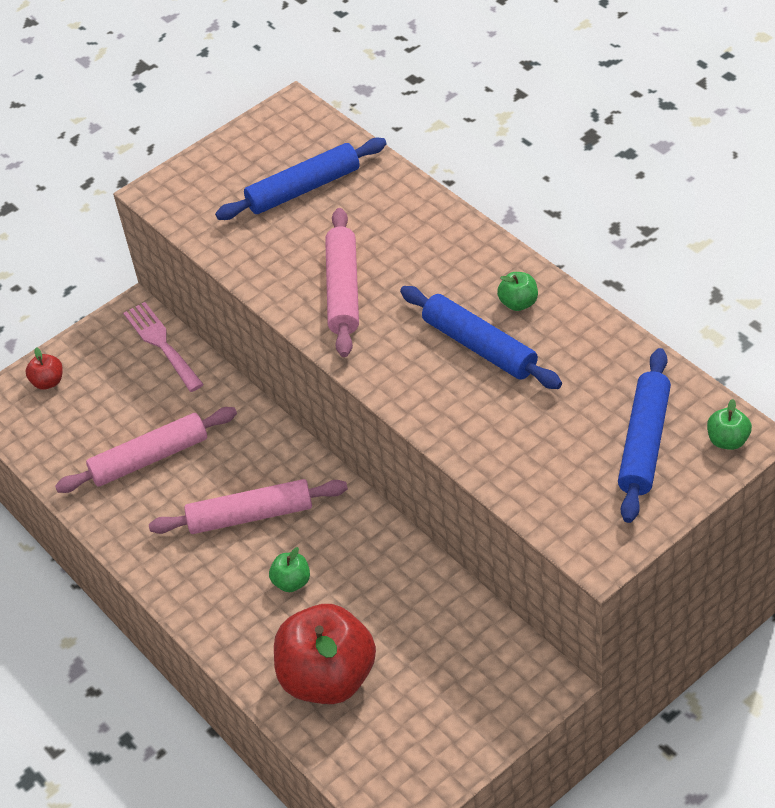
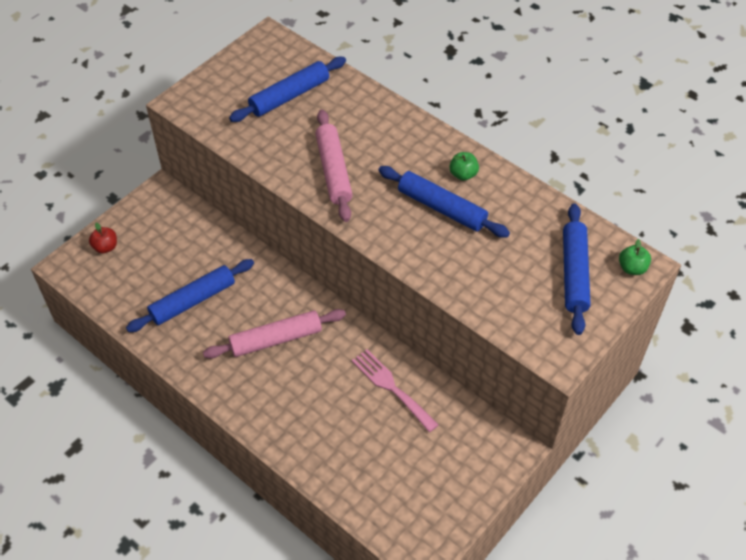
camera: 15 degrees left, 5 degrees up
pink rolling pin [55,407,237,493] -> blue rolling pin [126,259,254,332]
pink fork [123,302,204,392] -> pink fork moved to [352,349,439,432]
green apple [269,547,310,592] -> none
red apple [274,604,376,704] -> none

